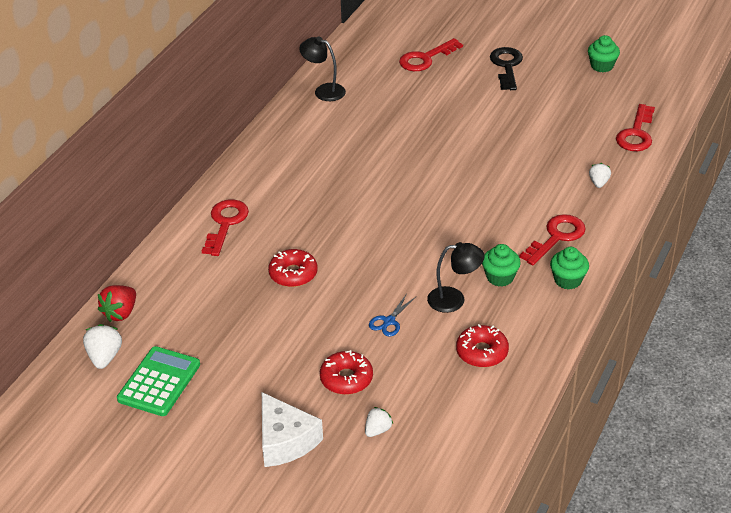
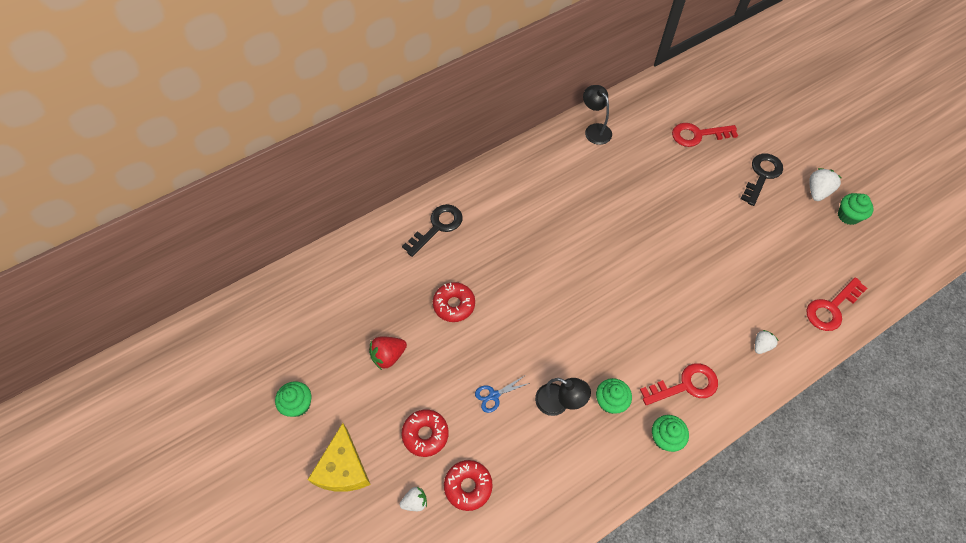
camera: 30 degrees right, 20 degrees up
white strawberry [83,324,122,369] -> white strawberry moved to [809,168,842,201]
red strawberry [98,285,136,322] -> red strawberry moved to [369,336,407,370]
green calculator [117,346,200,416] -> none
red key [202,199,249,256] -> black key [402,204,462,257]
white cheese [262,392,323,467] -> yellow cheese [308,423,371,492]
red donut [456,324,509,367] -> red donut moved to [444,460,493,511]
none -> green cupcake [275,381,311,417]

